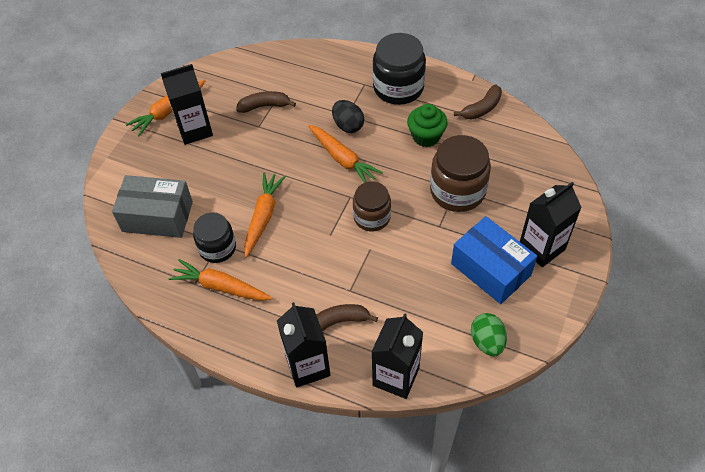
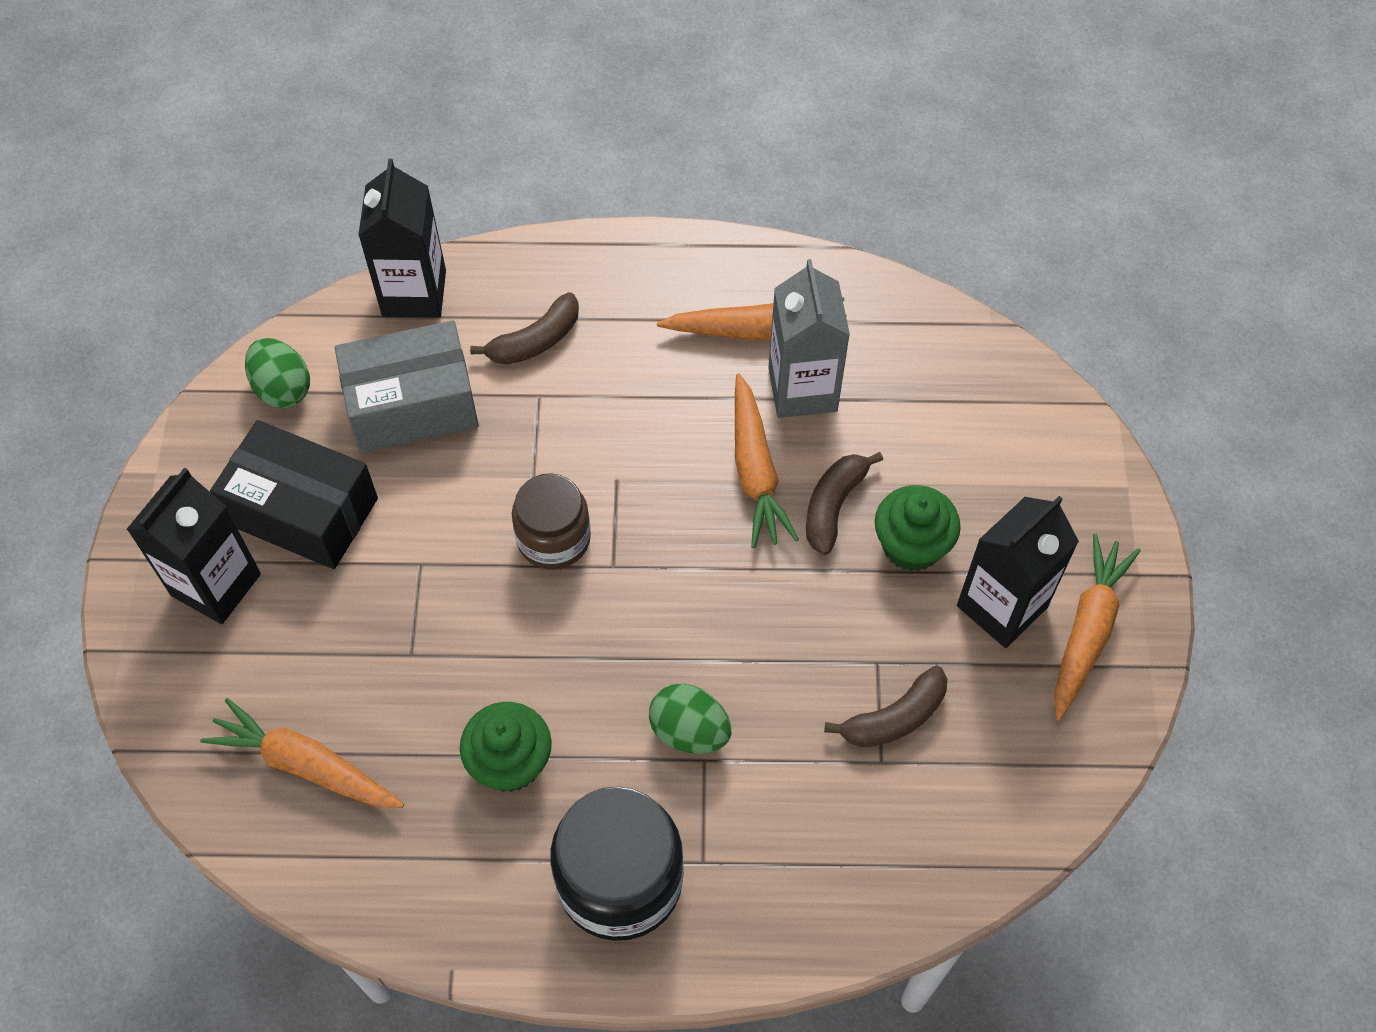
camera: 155 degrees right, 5 degrees up
grey box [112,175,193,238] -> grey box moved to [335,321,479,453]
black jar [193,212,236,263] -> grey carton [768,259,850,418]
black carton [277,302,331,388] -> none
orange carrot [308,125,383,183] -> orange carrot moved to [200,698,404,808]
black egg [332,100,364,133] -> green egg [649,684,731,754]
brown jar [430,135,491,212] -> none
blue box [451,216,537,304] -> black box [210,420,378,569]
brown banana [454,85,502,119] -> brown banana moved to [806,452,883,555]
none -> green cupcake [875,485,961,571]

